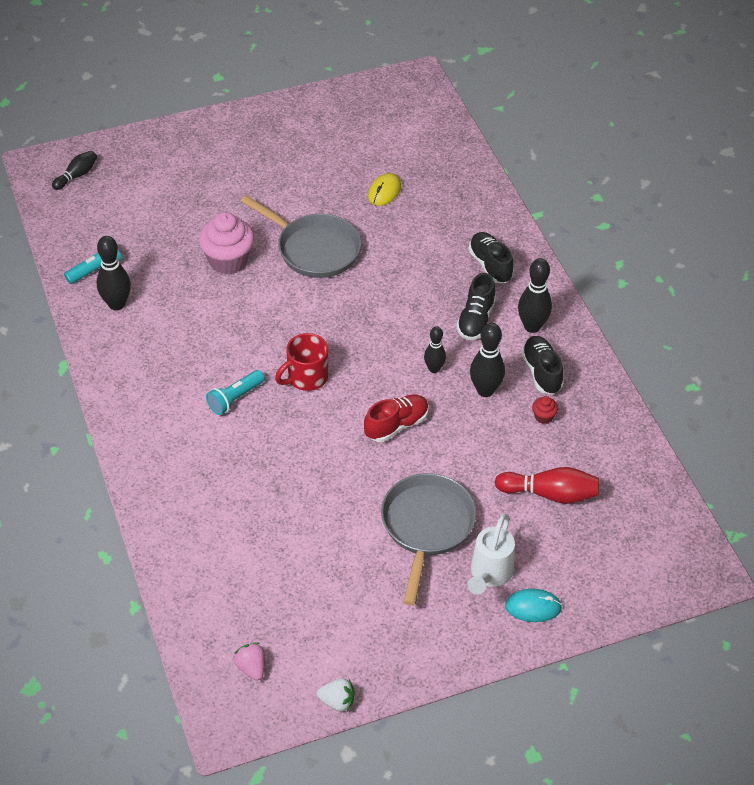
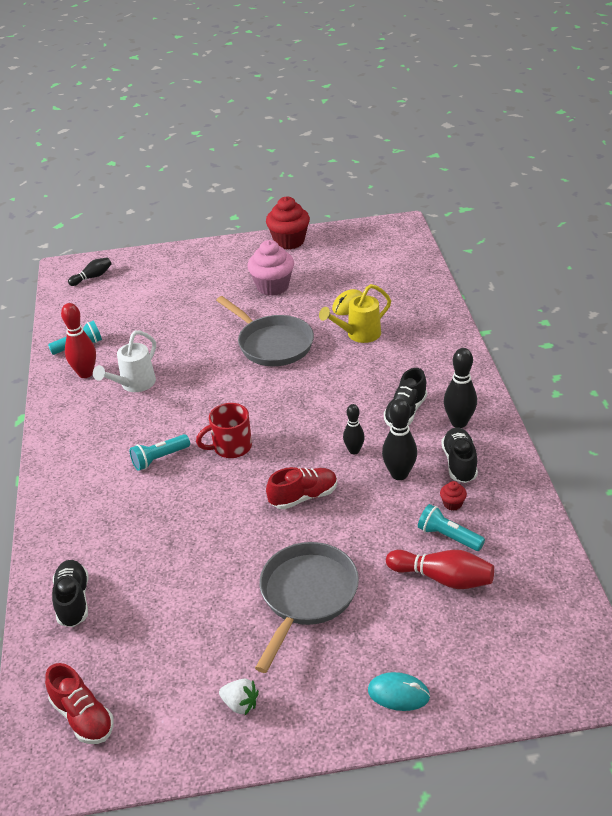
camera: 15 degrees right, 10 degrees down
black bowling pin [97,236,131,311] -> red bowling pin [61,303,96,378]
pink cupcake [199,212,254,274] -> pink cupcake moved to [247,240,294,296]
pink strawberry [234,642,265,681] -> red shoe [45,663,114,744]
white strawberry [317,678,355,712] -> white strawberry moved to [219,679,259,715]
white watering can [467,514,515,595] -> white watering can moved to [93,330,156,392]
black shoe [468,232,514,283] -> black shoe moved to [52,560,89,627]
none -> red cupcake [266,196,310,249]
none -> yellow watering can [319,284,391,343]
none -> turquoise flashlight [418,504,485,551]

